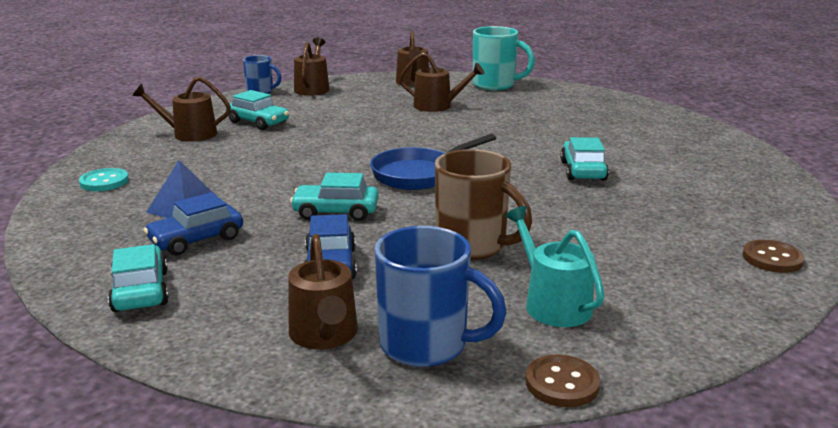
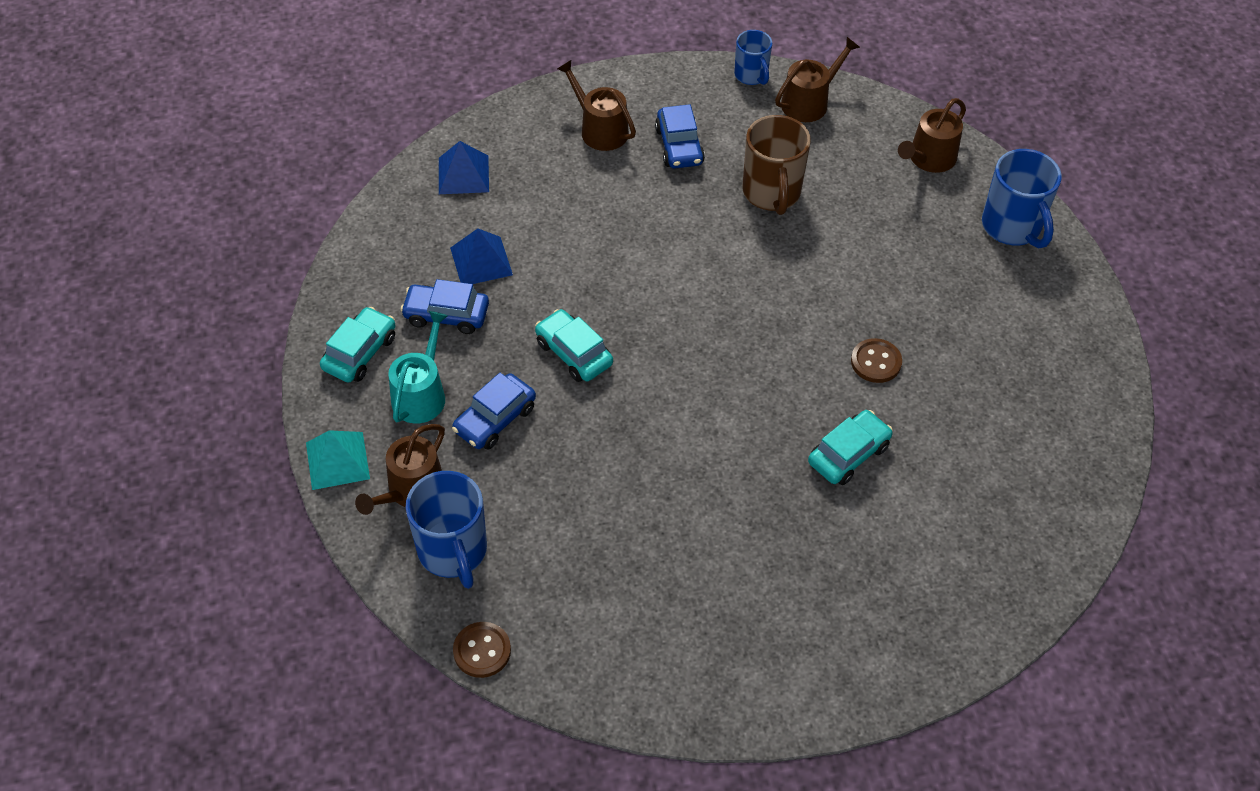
camera: 45 degrees right, 30 degrees up
turquoise button [79,168,129,191] -> blue pyramid [439,141,489,194]
turquoise car [226,90,289,130] -> blue car [655,104,705,168]
blue pan [370,134,496,190] -> none
brown watering can [399,52,484,112] -> none
brown mug [435,149,532,260] -> brown mug moved to [743,115,811,215]
turquoise mug [473,26,535,90] -> blue mug [982,149,1062,248]
turquoise watering can [505,206,605,327] -> turquoise watering can moved to [388,311,448,423]
brown button [743,240,805,273] -> brown button moved to [851,338,902,383]
none -> turquoise pyramid [306,430,370,490]

